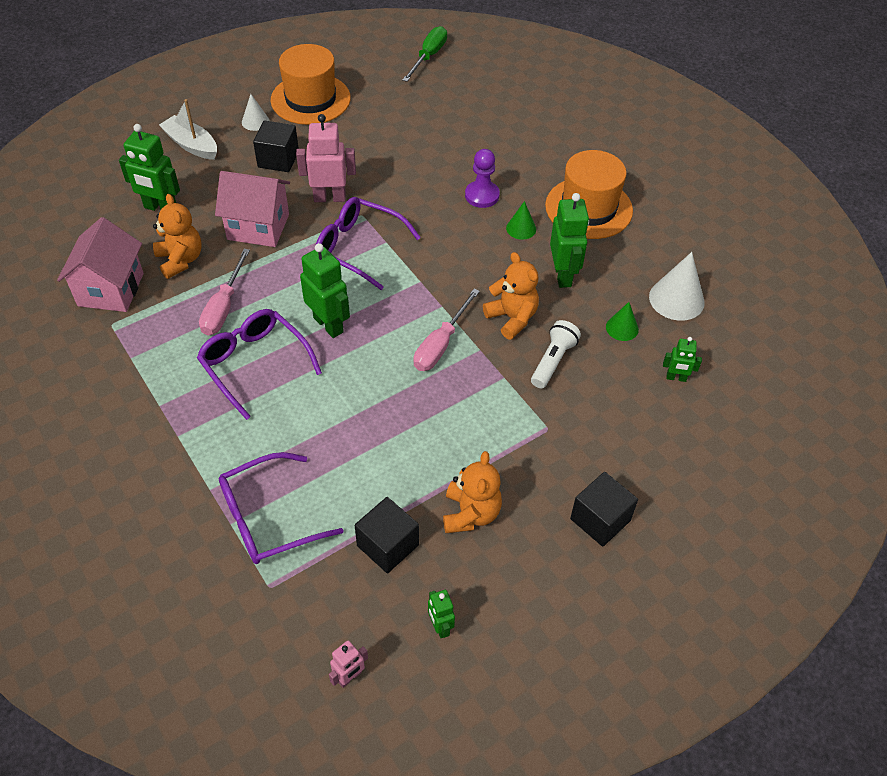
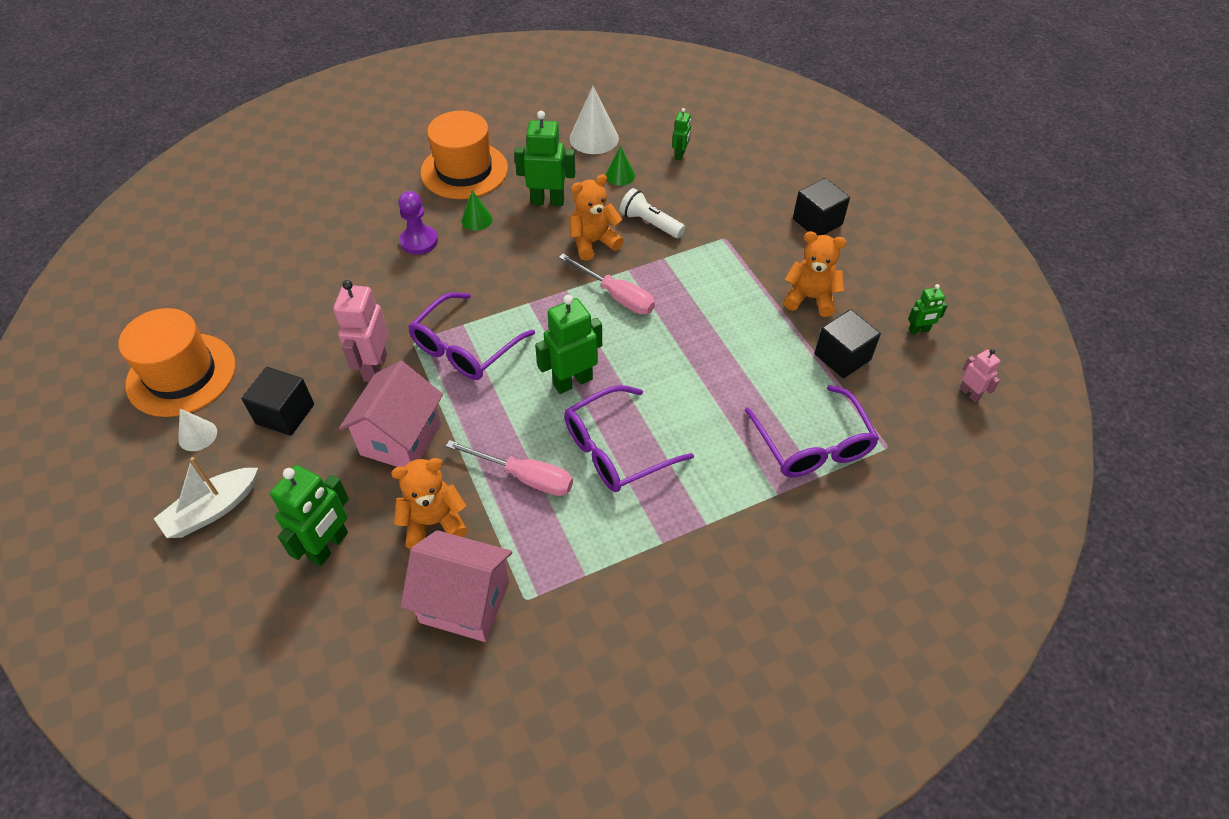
camera: 80 degrees left, 0 degrees up
green screwdriver [402,26,447,82] -> none

